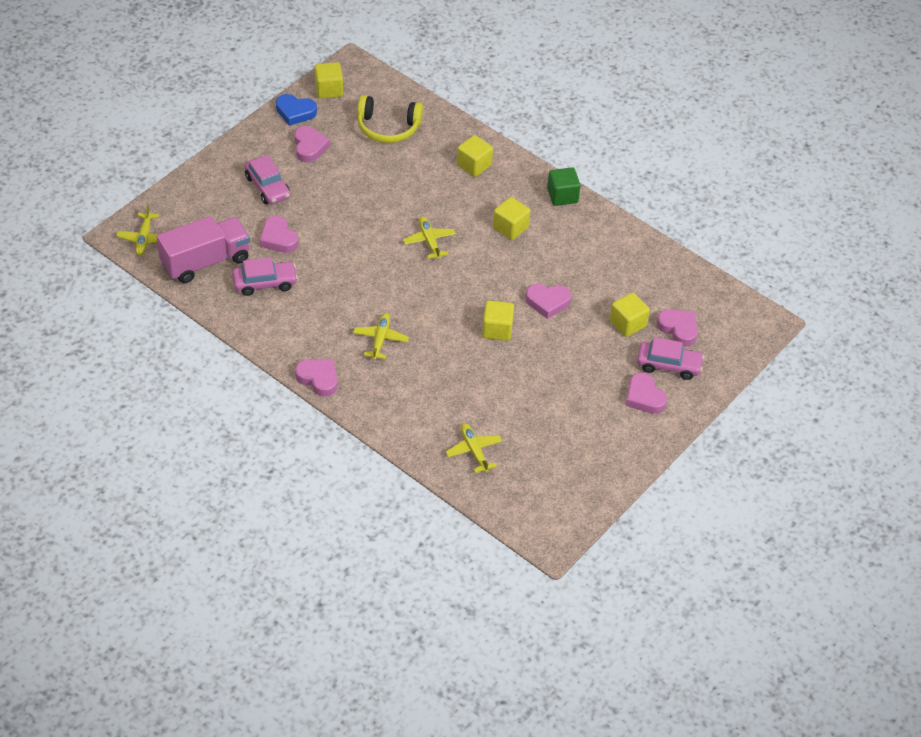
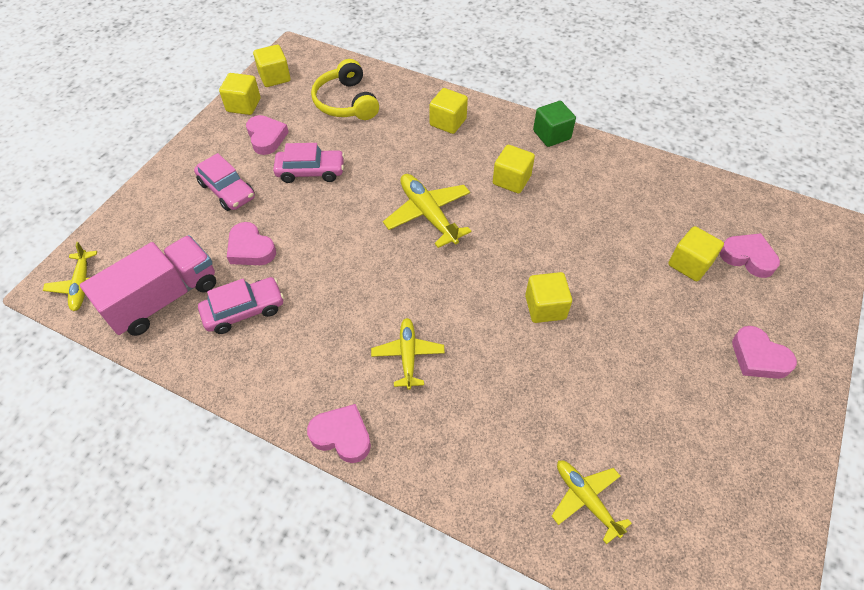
camera: 10 degrees left, 5 degrees up
blue heart [276,94,317,126] -> yellow cube [219,73,261,115]
yellow headphones [357,95,423,143] -> yellow headphones turned 75 degrees clockwise [311,59,379,120]
yellow plane [403,217,456,259] -> yellow plane [383,174,471,248], size x1.51
pink heart [525,284,571,319] -> none
pink car [637,337,704,380] -> pink car moved to [273,143,345,183]

